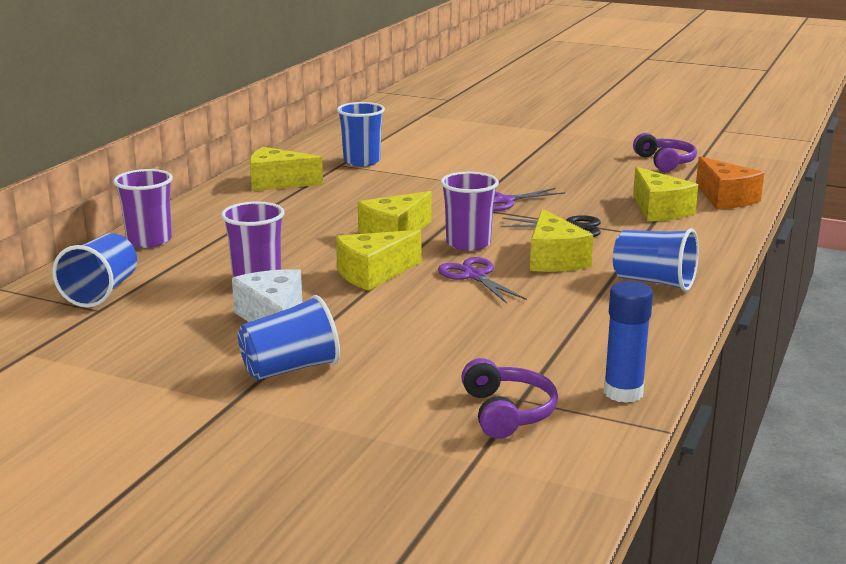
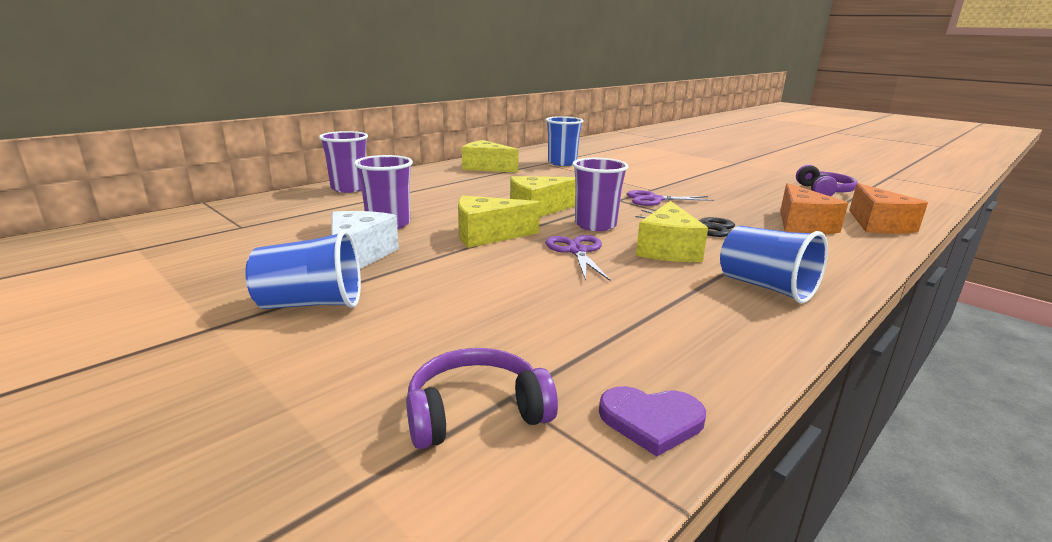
camera: 20 degrees right, 0 degrees up
blue cup [52,233,137,308] -> none
purple headphones [461,358,558,439] -> purple headphones turned 120 degrees counterclockwise [406,348,558,449]
blue glue stick [604,281,653,403] -> purple heart [599,386,706,456]
yellow cheese [633,167,698,221] -> orange cheese [780,183,848,234]

